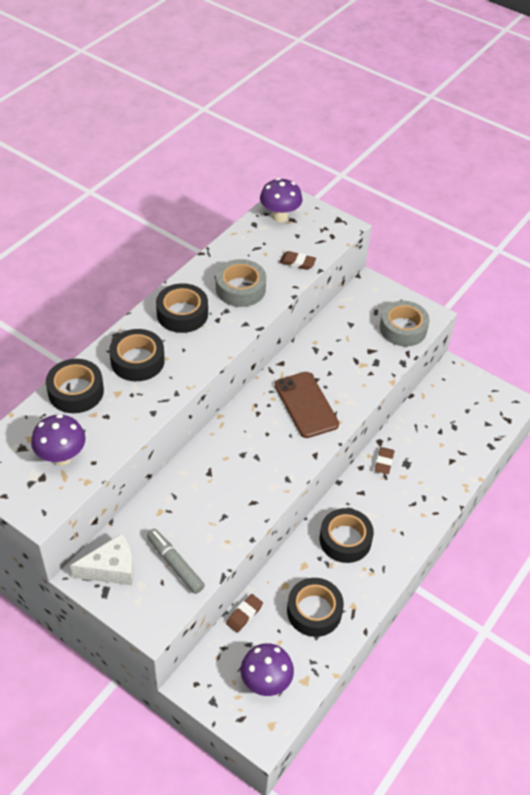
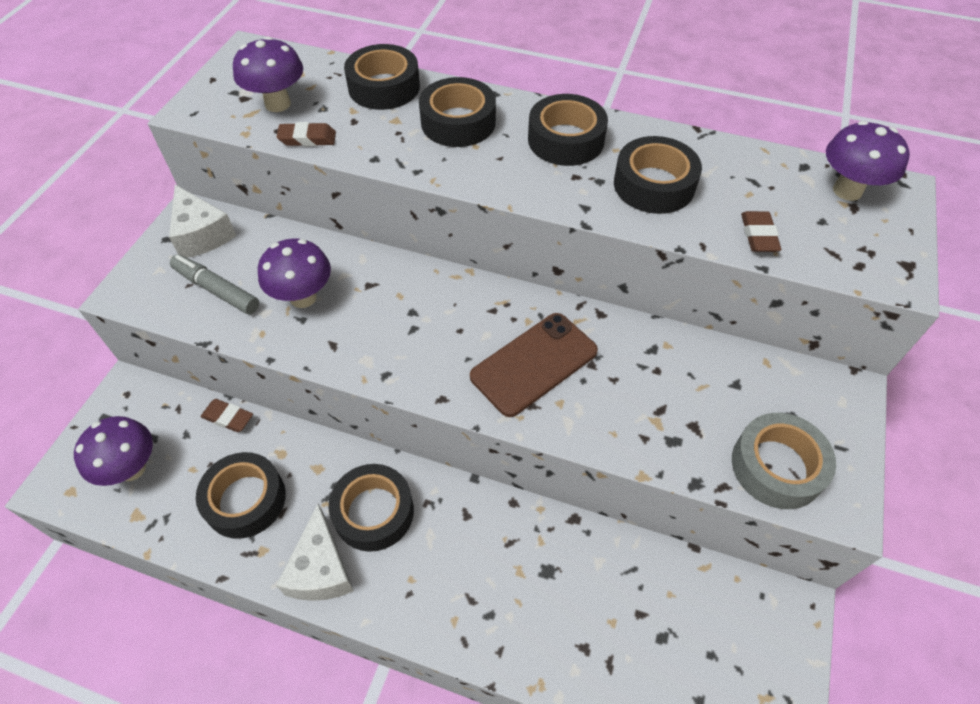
camera: 75 degrees right, 5 degrees up
grey marker [147,529,205,594] -> grey marker turned 90 degrees counterclockwise [170,254,259,314]
grey tape [216,259,266,307] -> black tape [614,136,702,214]
brown eraser [375,447,395,474] -> brown eraser moved to [276,122,336,146]
none -> purple mushroom [258,239,331,308]
none -> white cheese [276,504,354,601]

